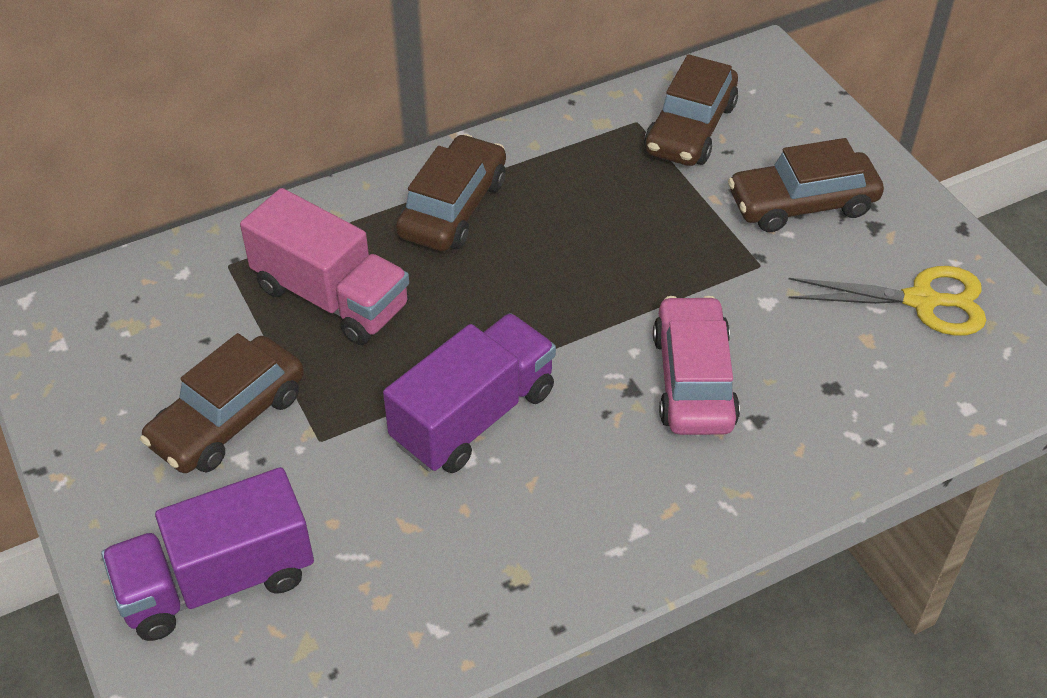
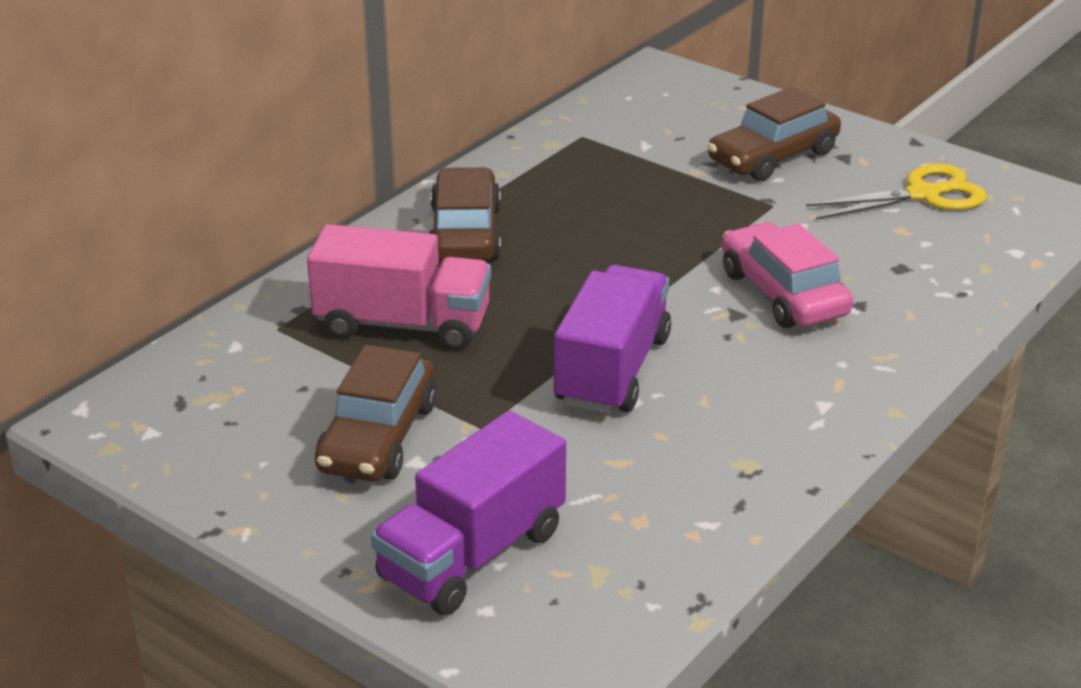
camera: 25 degrees left, 15 degrees down
brown car [644,54,738,166] -> none

